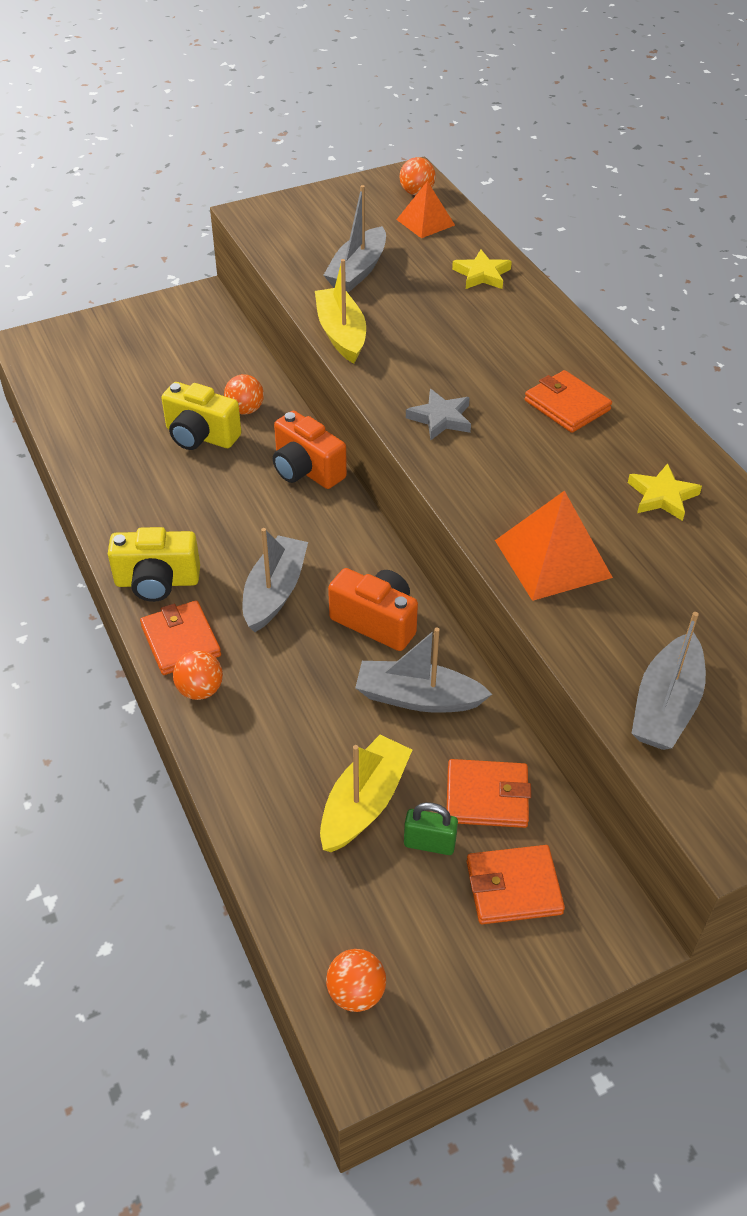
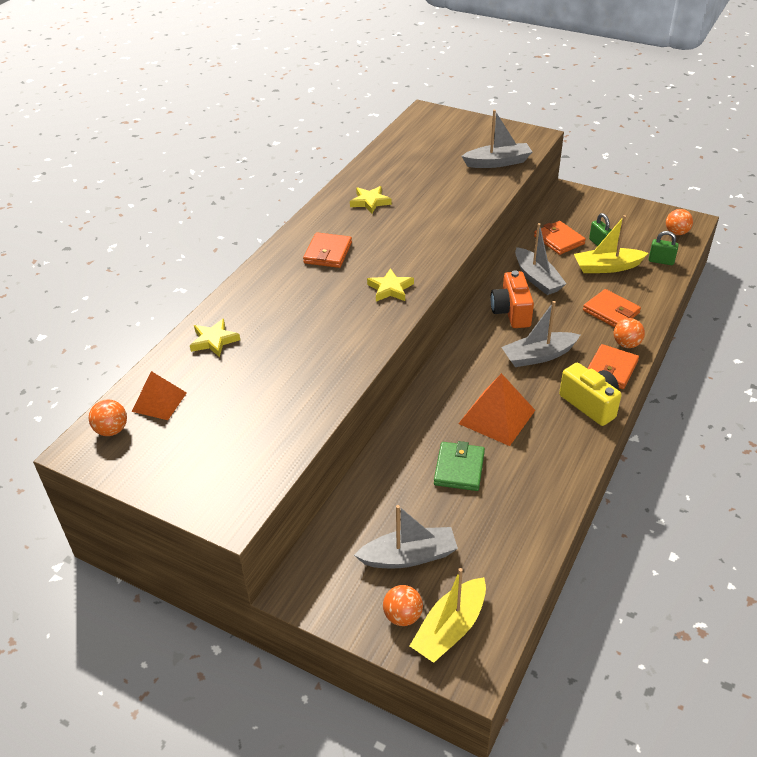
camera: 125 degrees left, 5 degrees down
yellow camera [161,382,241,450] -> green wallet [434,441,485,491]
orange ball [224,374,264,414] -> orange ball moved to [383,585,423,626]
orange camera [273,411,347,489] -> none
yellow boat [315,259,366,363] -> yellow boat moved to [410,568,486,663]
grey boat [324,185,386,292] -> grey boat moved to [354,505,458,568]
grey star [406,389,471,441] -> yellow star [367,268,414,301]
orange wallet [466,845,565,924] -> orange wallet moved to [583,289,641,328]
orange pyramid [495,490,613,601] -> orange pyramid moved to [458,373,535,446]
none -> green padlock [648,231,679,265]

